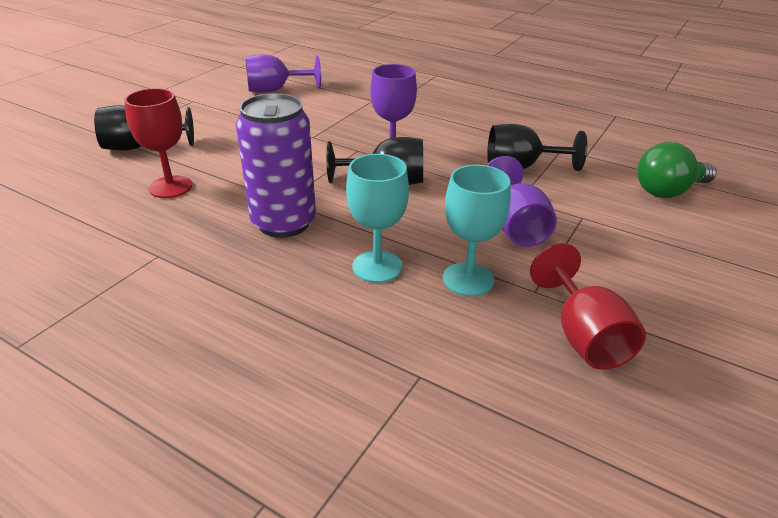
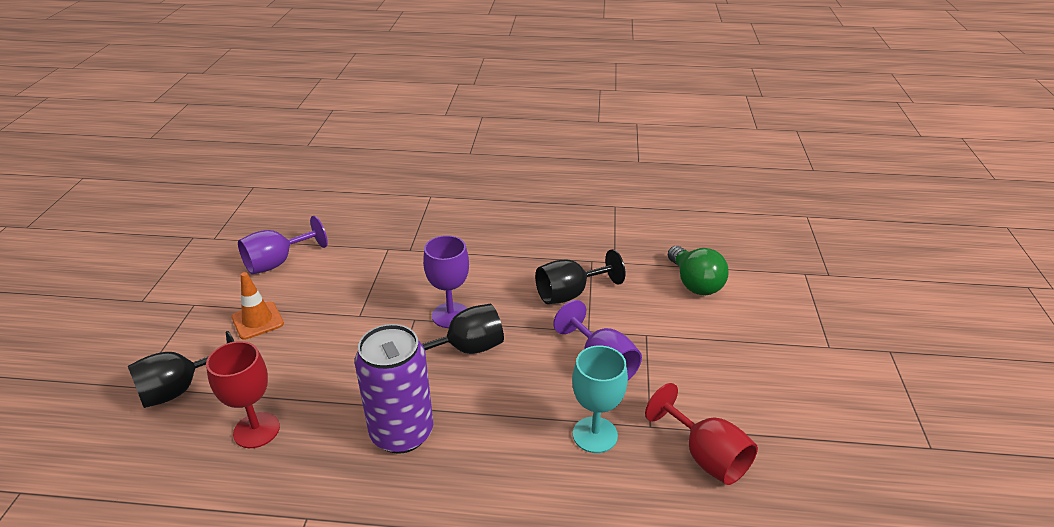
camera: 25 degrees left, 0 degrees up
turquoise goblet [346,154,409,283] -> none
green light bulb [637,142,717,198] -> green light bulb turned 60 degrees counterclockwise [668,246,729,295]
none -> orange traffic cone [231,272,284,340]

